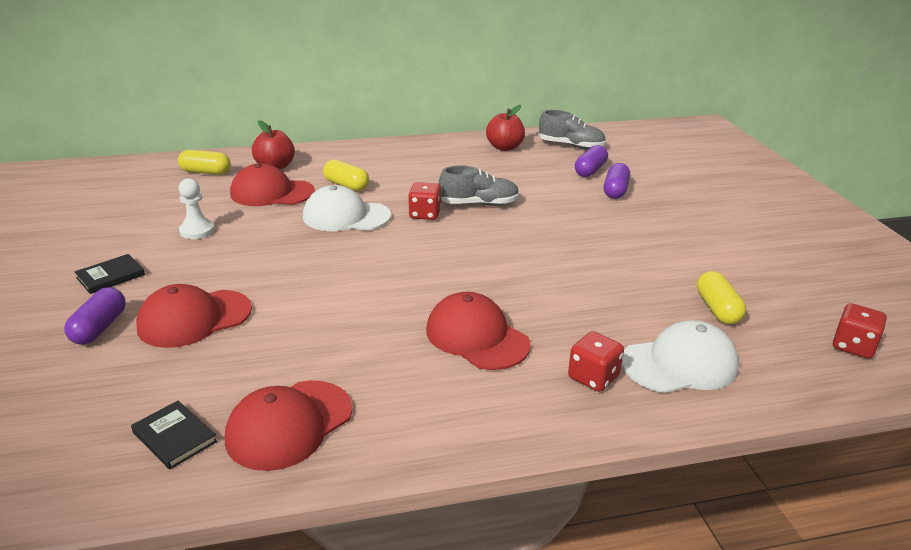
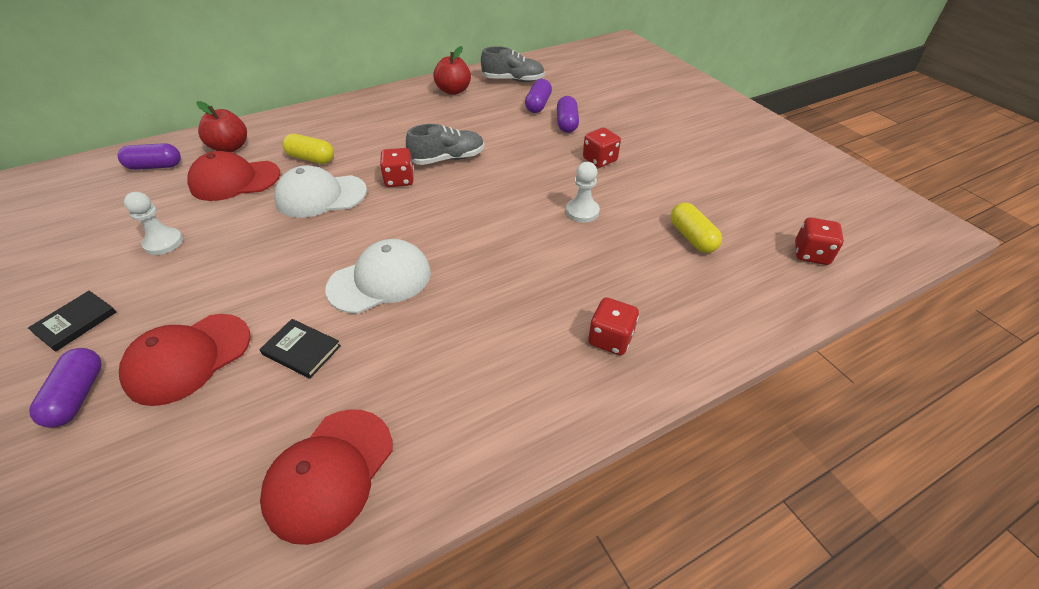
camera: 15 degrees left, 15 degrees up
black book [131,401,217,470] -> black book moved to [259,319,341,379]
yellow capsule [178,150,231,175] -> purple capsule [118,143,181,170]
red cap [426,292,531,370] -> none
white cap [622,320,739,393] -> white cap moved to [325,239,431,314]
none -> white pawn [566,162,600,222]
none -> red dice [583,128,621,168]

